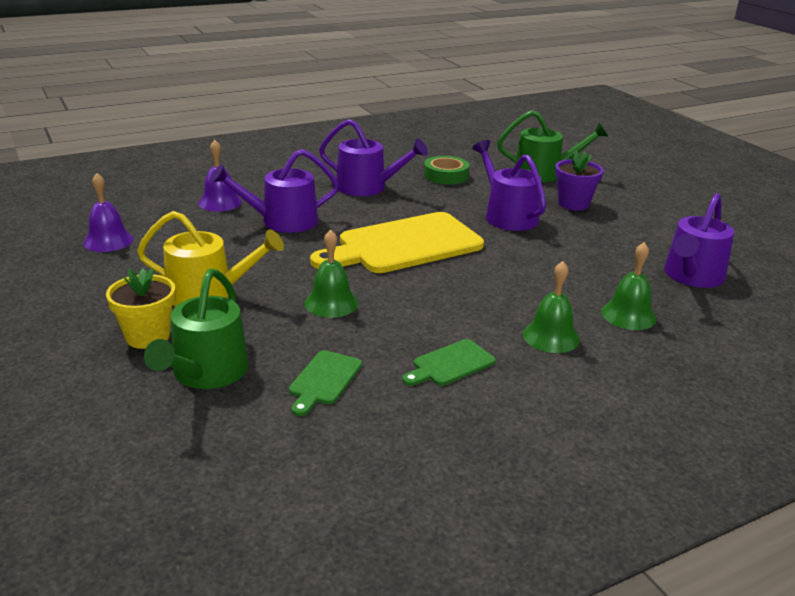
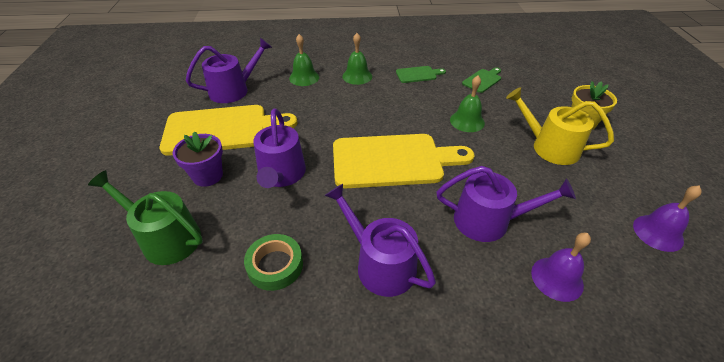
camera: 155 degrees left, 15 degrees up
green watering can [144,269,249,389] -> none
none -> yellow cutting board [160,105,297,156]

